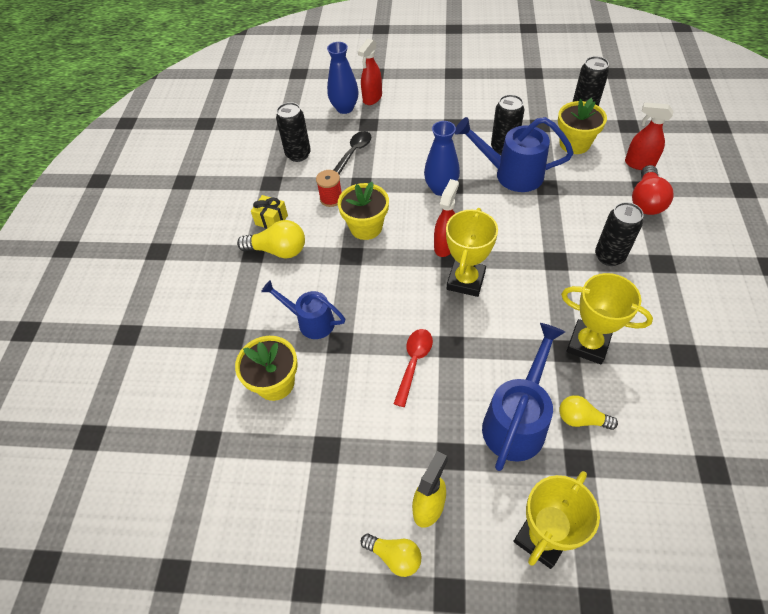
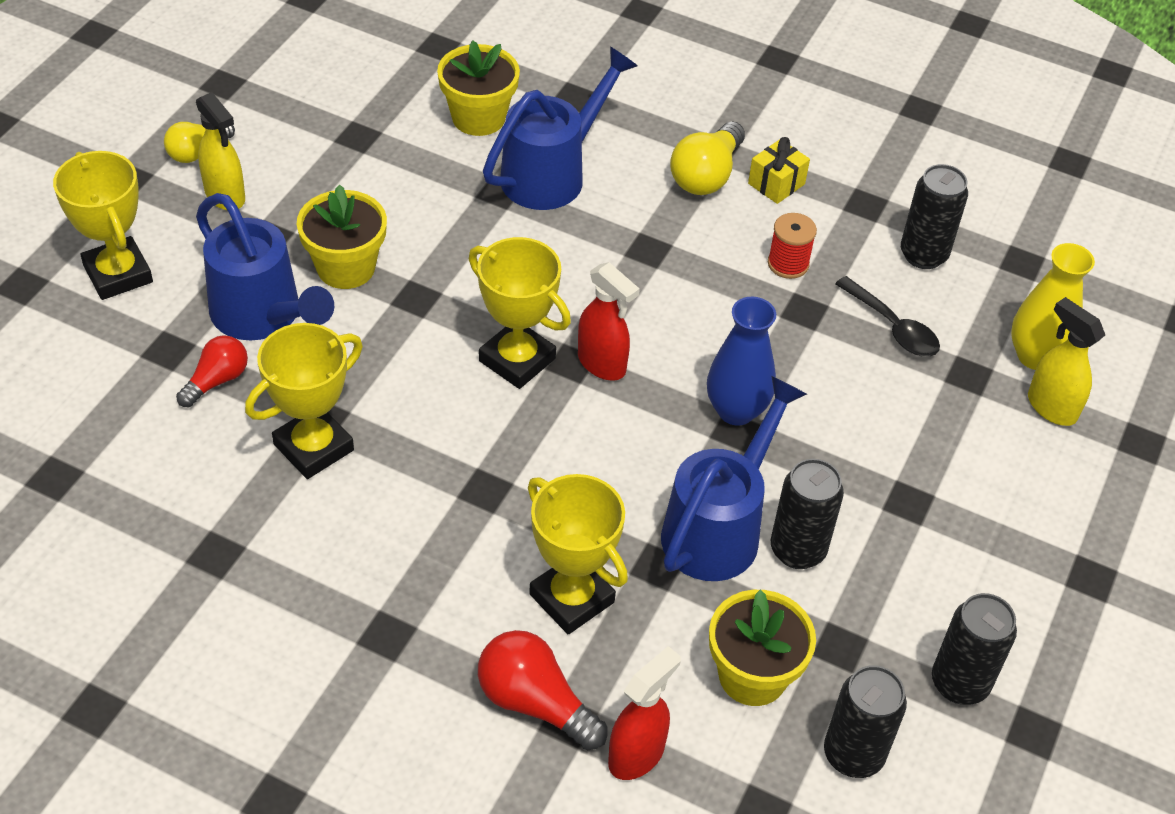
camera: 105 degrees right, 5 degrees down
blue watering can [261,280,345,339] -> blue watering can [483,47,638,210], size x1.53
blue vase [327,42,359,114] -> yellow vase [1011,243,1095,370]
yellow flower pot [338,182,389,240] -> yellow flower pot moved to [297,184,387,289]
red spray bottle [358,39,382,105] -> yellow spray bottle [1028,297,1105,426]
red spoon [394,329,433,407] -> none
yellow light bulb [559,395,618,430] -> red light bulb [176,335,248,407]
black can [595,202,643,266] -> black can moved to [932,593,1017,705]
none -> yellow trophy [528,474,628,634]

